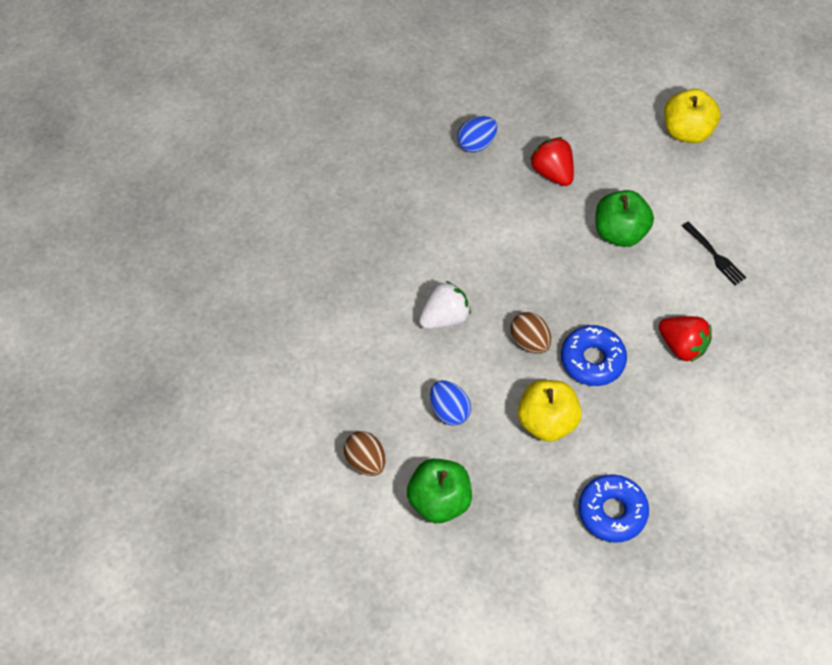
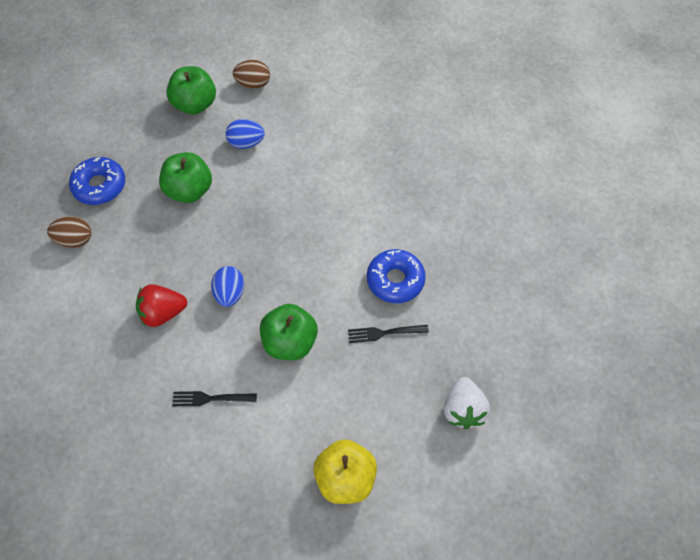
camera: 125 degrees right, 0 degrees up
white strawberry [419,281,471,329] -> white strawberry moved to [444,377,490,429]
blue egg [457,116,497,153] -> blue egg moved to [211,266,244,307]
brown egg [510,312,551,353] -> brown egg moved to [47,216,91,248]
yellow apple [518,380,582,442] -> green apple [159,152,212,203]
red strawberry [530,137,574,186] -> black fork [348,325,429,343]
blue donut [561,325,627,386] -> blue donut moved to [367,249,426,303]

